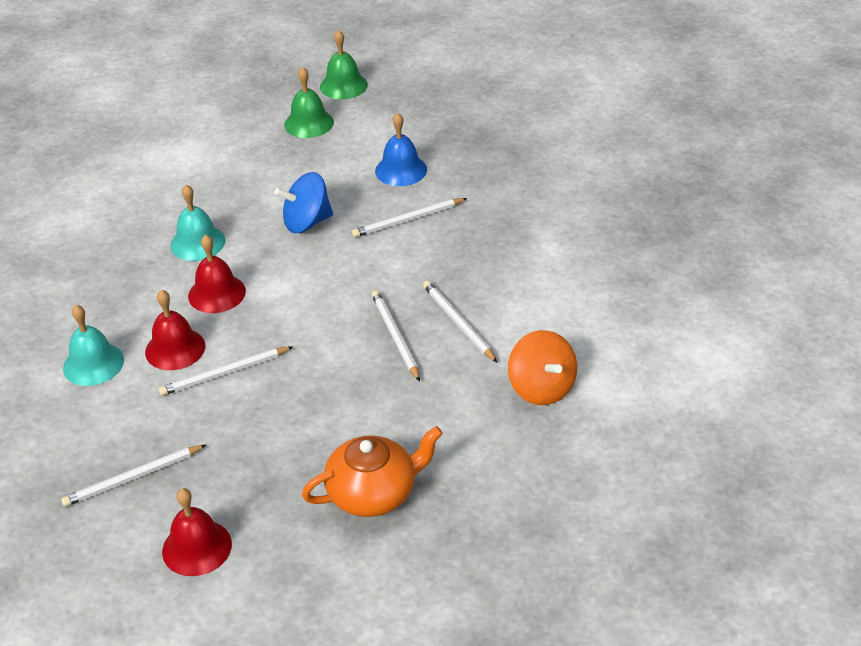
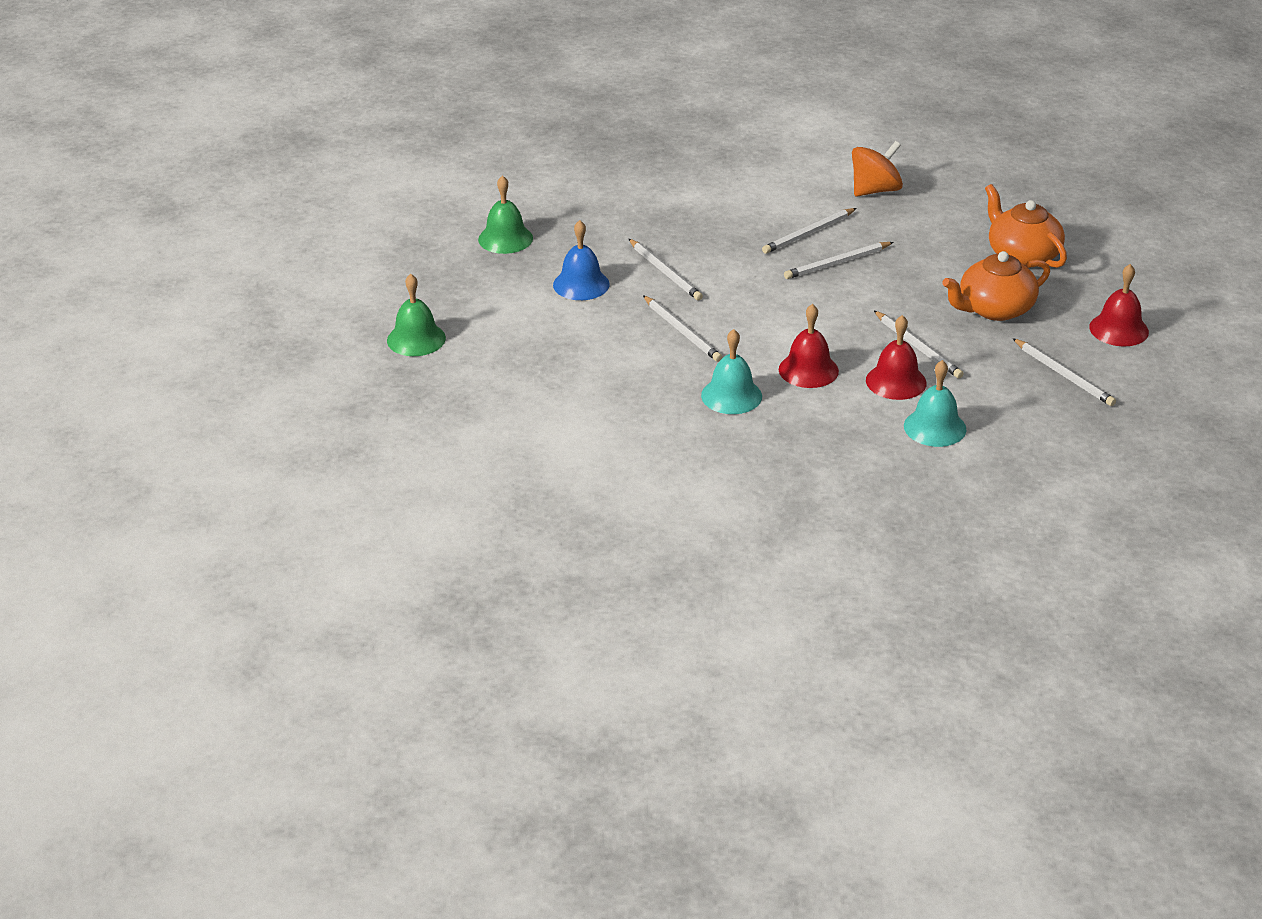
camera: 100 degrees left, 5 degrees down
blue spinning top [274,172,333,233] -> white pencil [643,295,722,362]
green bell [284,67,334,138] -> green bell moved to [478,175,533,254]
none -> orange teapot [942,251,1050,321]

